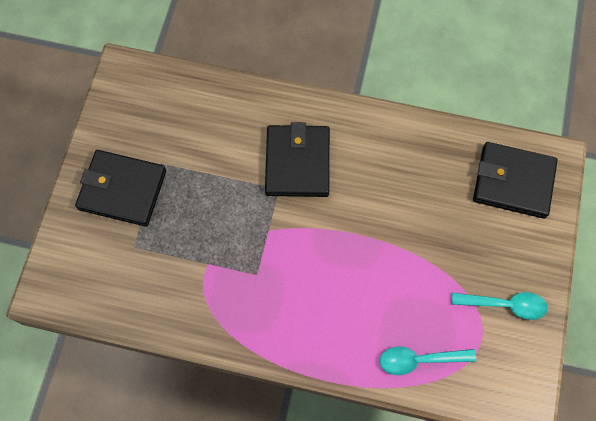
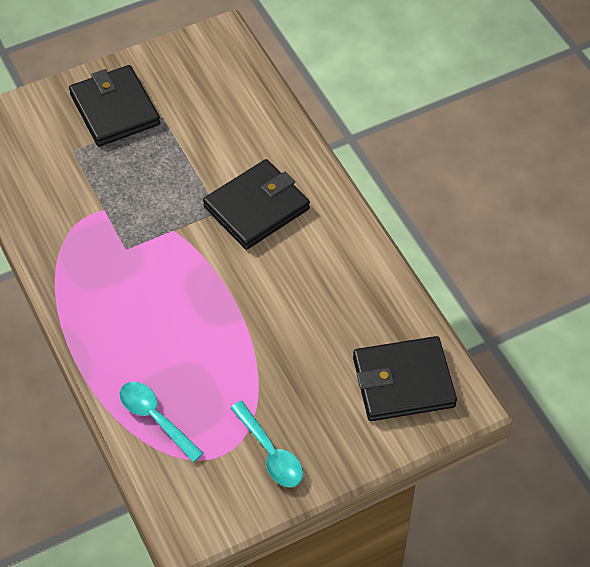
camera: 50 degrees right, 15 degrees down
black wallet [473,142,558,218] -> black wallet turned 75 degrees counterclockwise [353,336,457,421]

